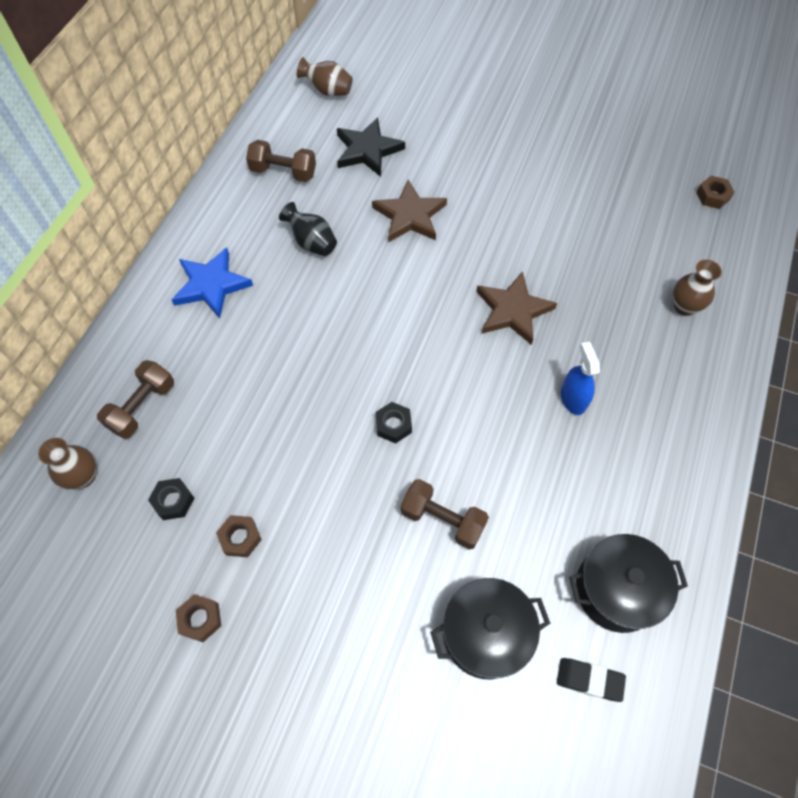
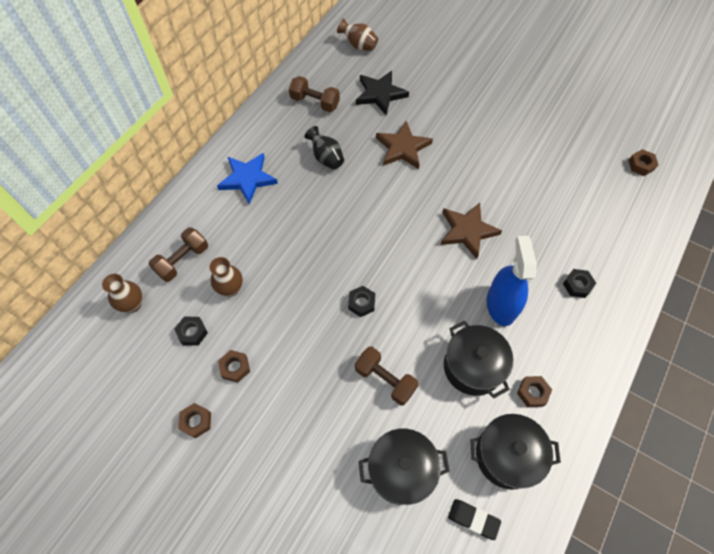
camera: 10 degrees right, 0 degrees up
blue spray bottle [561,342,600,415] -> blue spray bottle [487,236,537,326], size x1.60
brown vase [673,260,722,316] -> brown vase moved to [209,257,243,297]
none -> black pot [444,321,513,398]
none -> brown nut [517,376,552,407]
none -> black nut [563,269,596,298]

